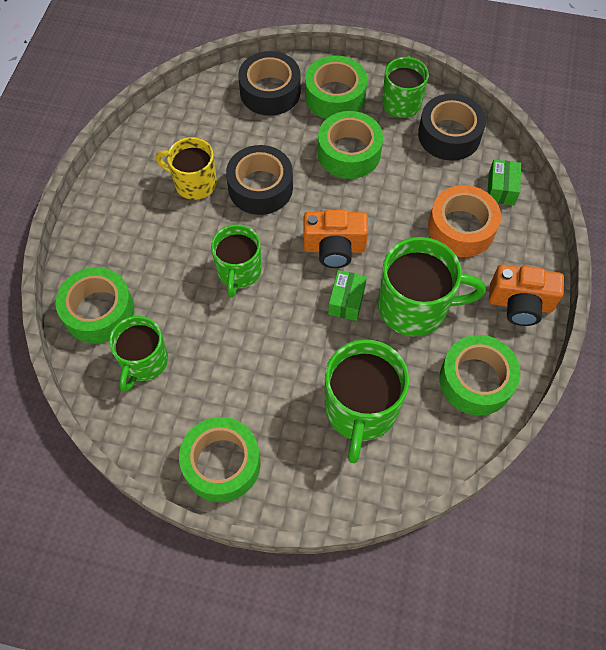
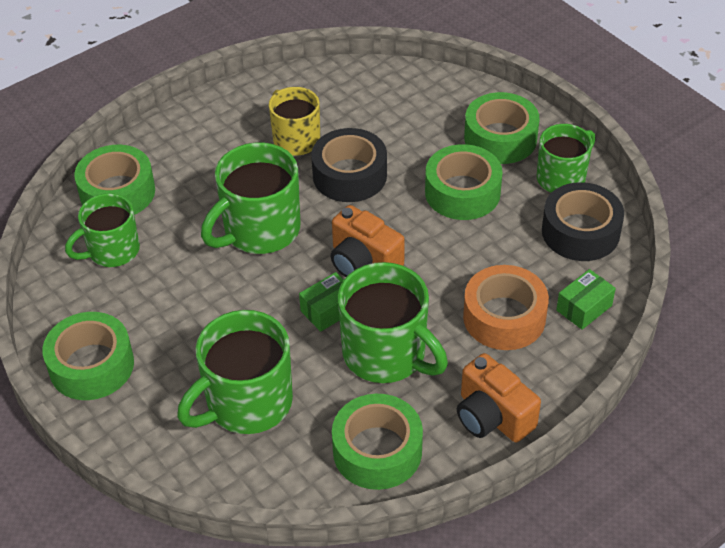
camera: 40 degrees right, 15 degrees down
green mug [211,224,261,297] -> green mug [201,143,301,254], size x1.51
black tape [238,51,301,116] -> none

